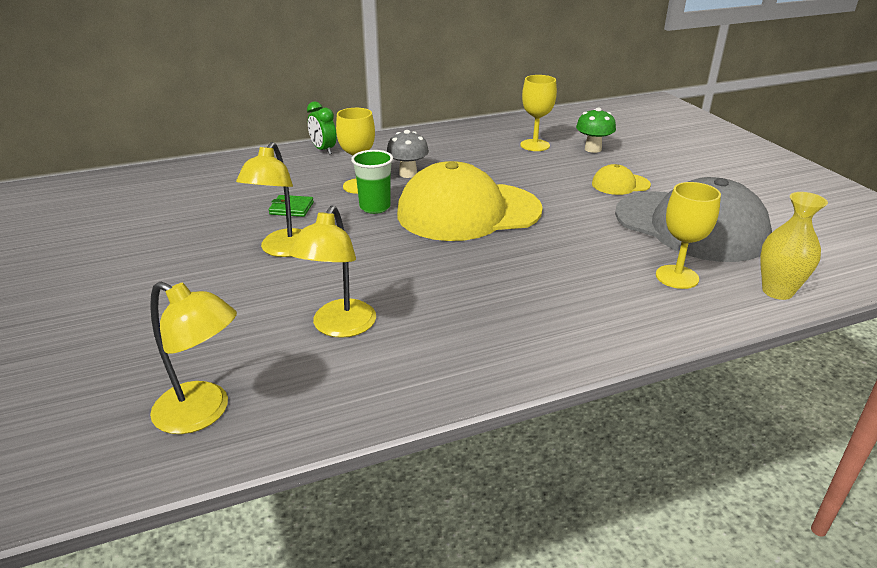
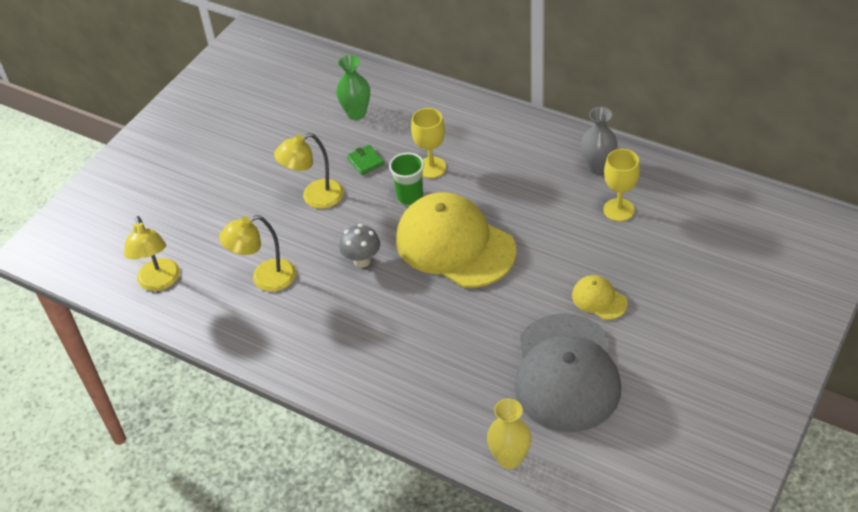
camera: 55 degrees right, 15 degrees up
green clock [307,101,337,155] -> none
grey mushroom [387,130,429,178] -> grey mushroom moved to [339,224,380,268]
green mushroom [576,107,616,153] -> none
yellow goblet [656,182,721,289] -> none
none -> green vase [336,55,370,120]
none -> grey vase [581,107,618,174]

